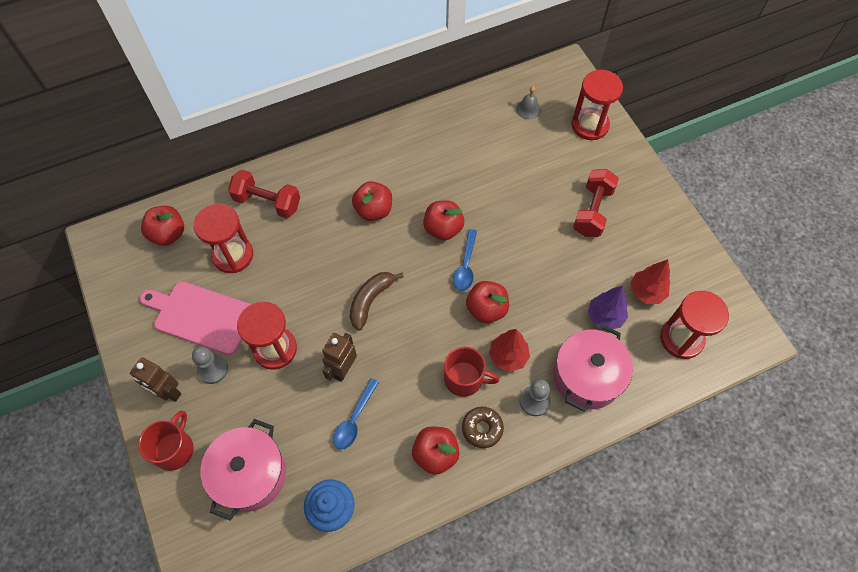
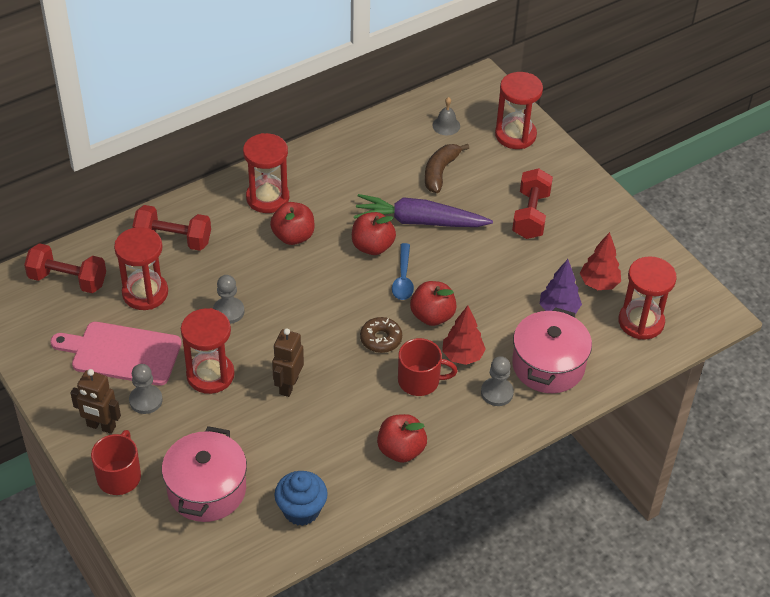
camera: 10 degrees left, 15 degrees down
red apple [141,206,184,246] -> red dumbbell [24,243,106,293]
blue spoon [333,378,379,449] -> none
brown banana [350,272,404,331] -> brown banana moved to [425,144,469,193]
brown donut [462,407,504,448] -> brown donut moved to [360,317,402,353]
none -> grey pawn [213,275,244,324]
none -> red hourglass [243,133,289,213]
none -> purple carrot [354,194,493,227]

